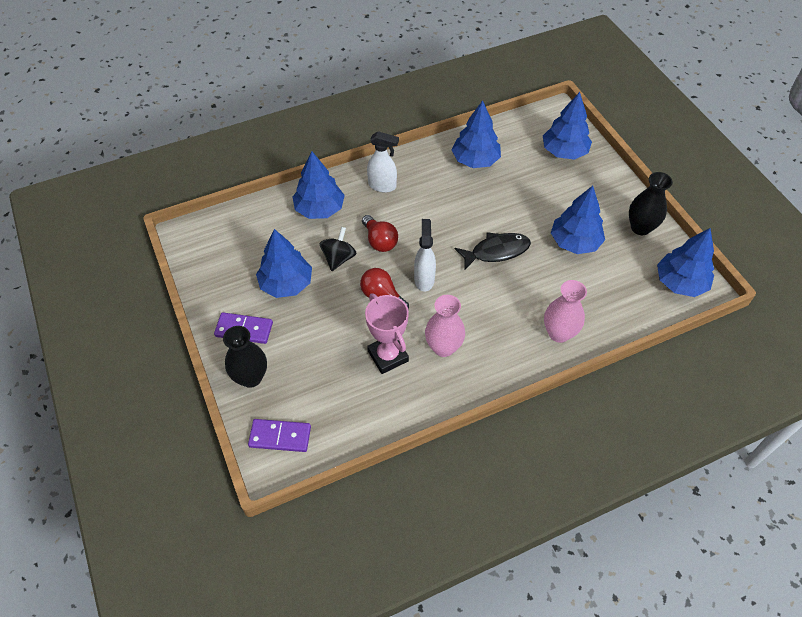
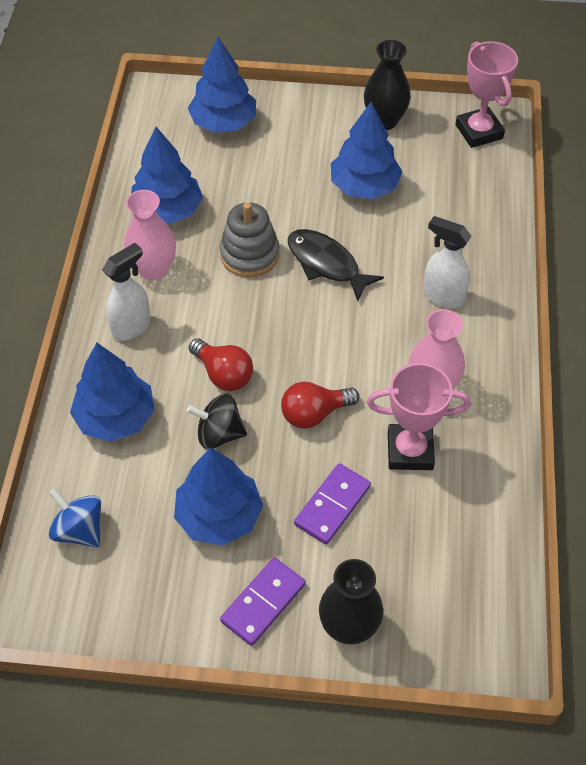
camera: 60 degrees left, 0 degrees up
purple domino [248,419,311,452] -> purple domino moved to [294,463,371,545]
black spinning top [320,227,357,271] -> black spinning top turned 45 degrees counterclockwise [186,394,247,449]
red light bulb [362,215,398,252] -> red light bulb turned 45 degrees clockwise [189,338,253,391]
white spray bottle [414,219,436,292] -> white spray bottle moved to [423,216,472,308]
black fish [455,232,531,270] -> black fish turned 60 degrees counterclockwise [288,229,384,301]
pink vase [544,280,587,343] -> pink vase moved to [124,190,176,281]
blue tree [657,228,714,297] -> pink trophy [456,41,518,148]
none -> blue spinning top [49,488,101,548]
none -> grey stacking toy [219,202,280,277]

